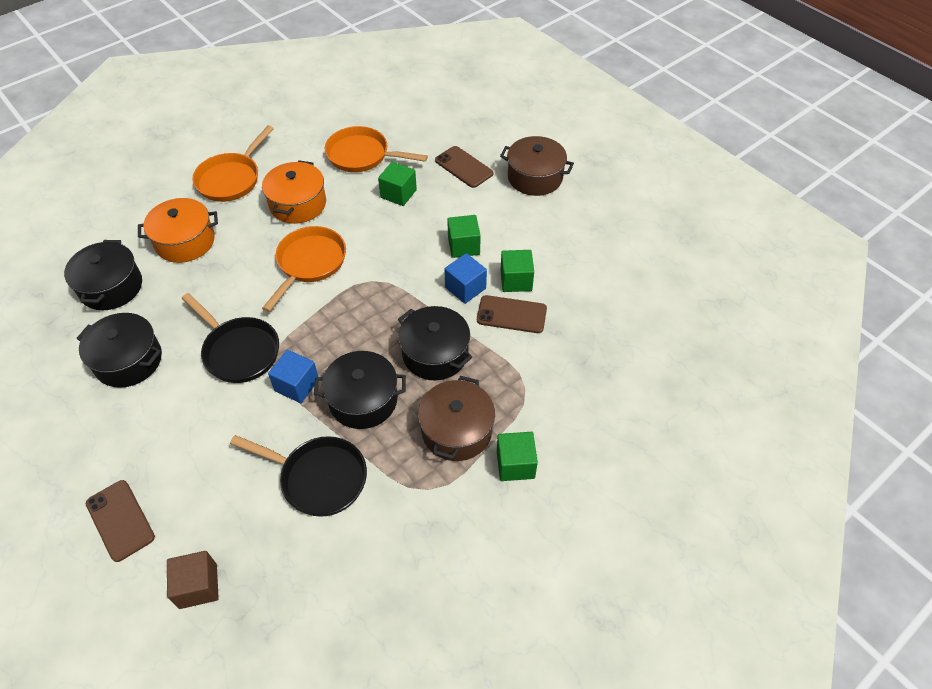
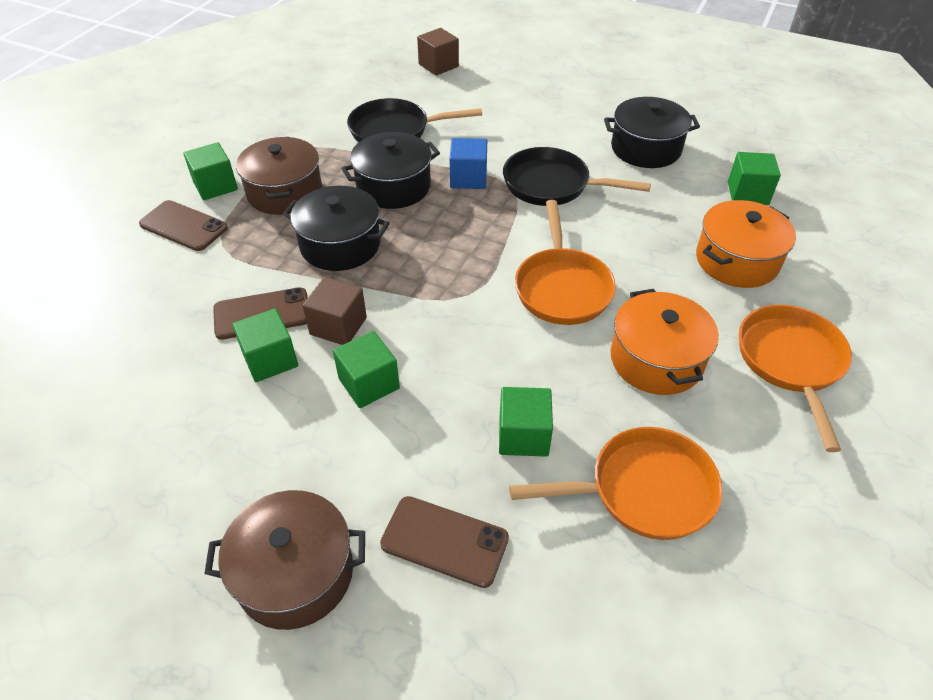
camera: 155 degrees right, 5 degrees down
black pot [64,240,142,310] -> green cube [728,152,781,205]
brown phone [86,480,155,562] -> brown phone moved to [139,200,228,251]
blue cube [444,253,487,304] -> brown cube [303,277,367,345]

